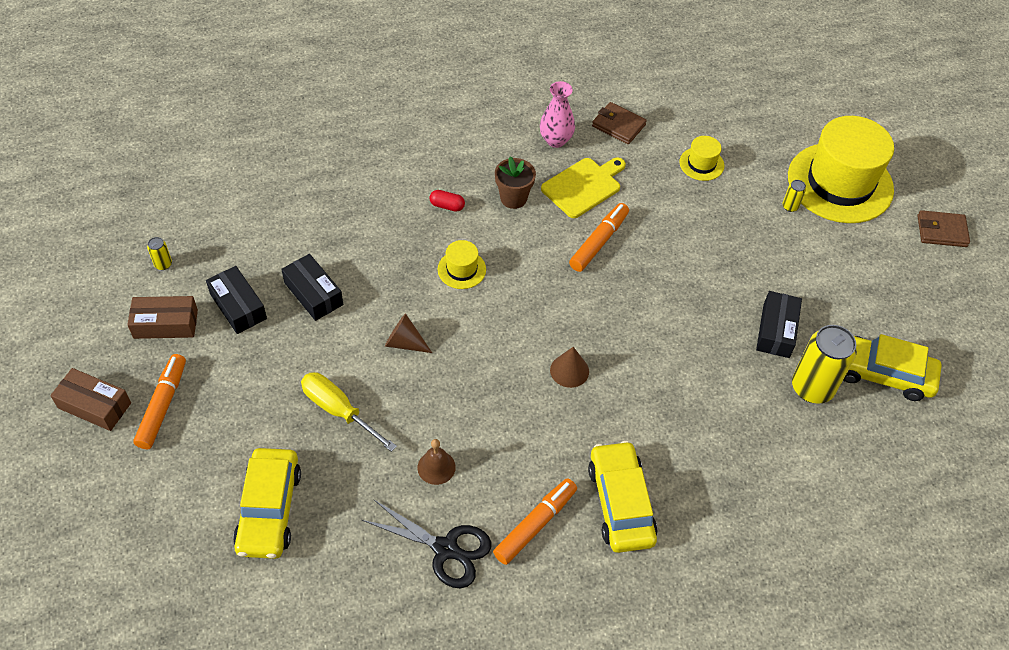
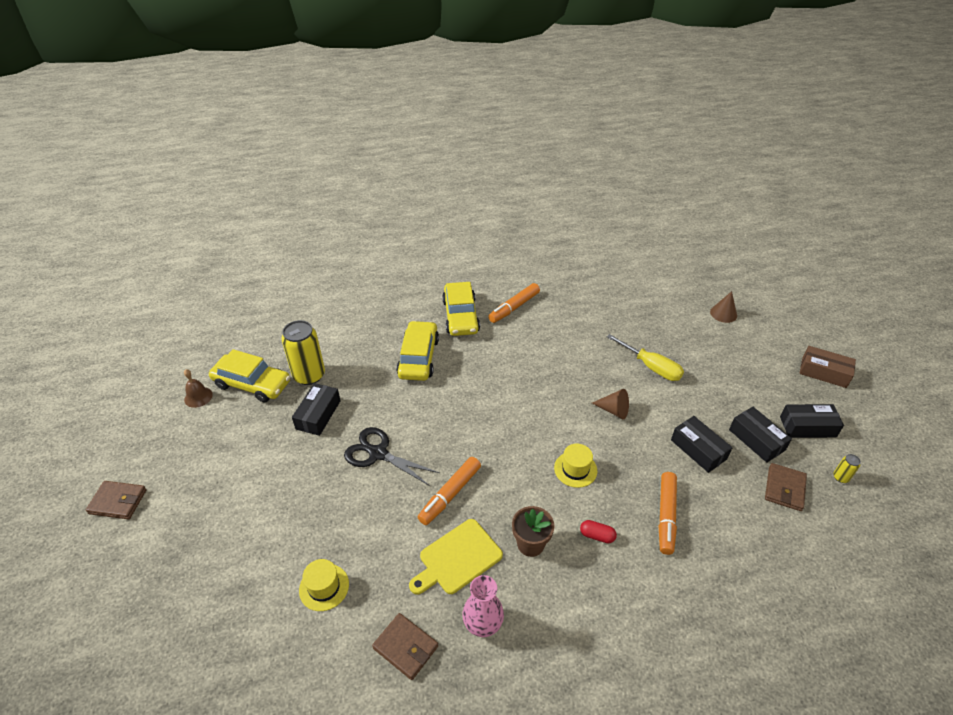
camera: 175 degrees left, 10 degrees down
brown box [127,296,198,339] -> black box [780,404,844,438]
orange marker [133,354,186,449] -> orange marker moved to [659,472,677,555]
yellow car [233,448,301,559] -> yellow car moved to [396,321,439,381]
black scissors [362,500,492,588] -> black scissors moved to [344,427,439,486]
brown bell [417,439,456,485] -> brown bell moved to [184,369,213,408]
brown cone [550,347,589,388] -> brown cone moved to [710,291,737,323]
yellow can [783,180,806,212] -> none
yellow hat [788,116,894,223] -> none
none -> brown wallet [765,463,807,511]

